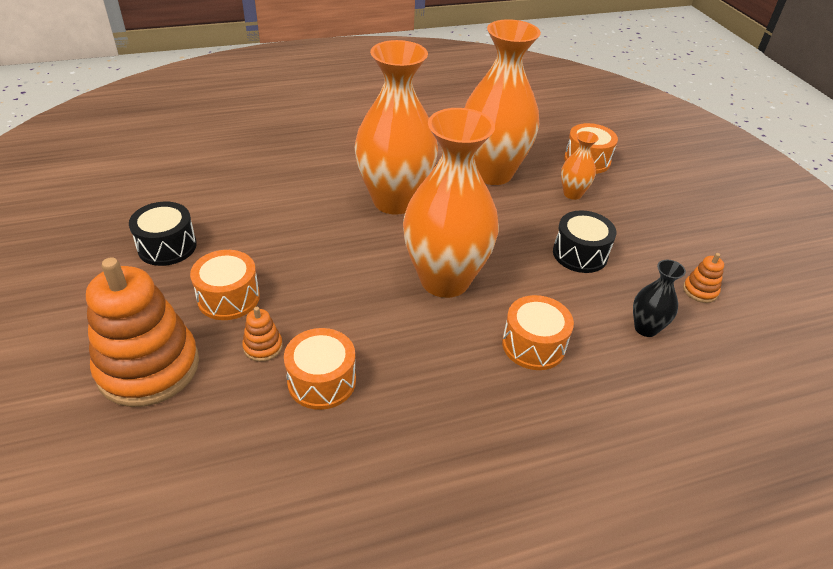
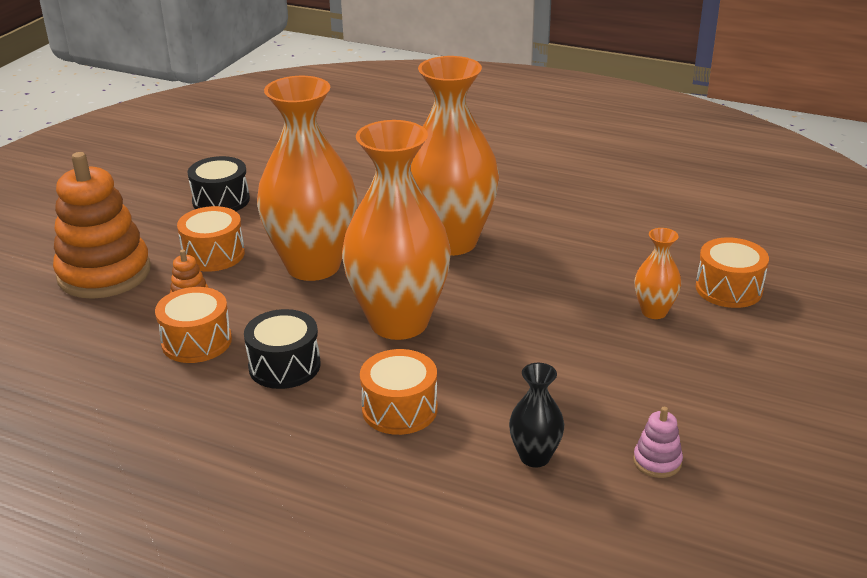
camera: 45 degrees right, 10 degrees down
orange vase [465,19,541,185] -> orange vase moved to [257,76,357,281]
black drum [553,210,616,273] -> black drum moved to [244,309,321,389]
orange stacking toy [683,253,724,303] -> pink stacking toy [633,407,683,478]

